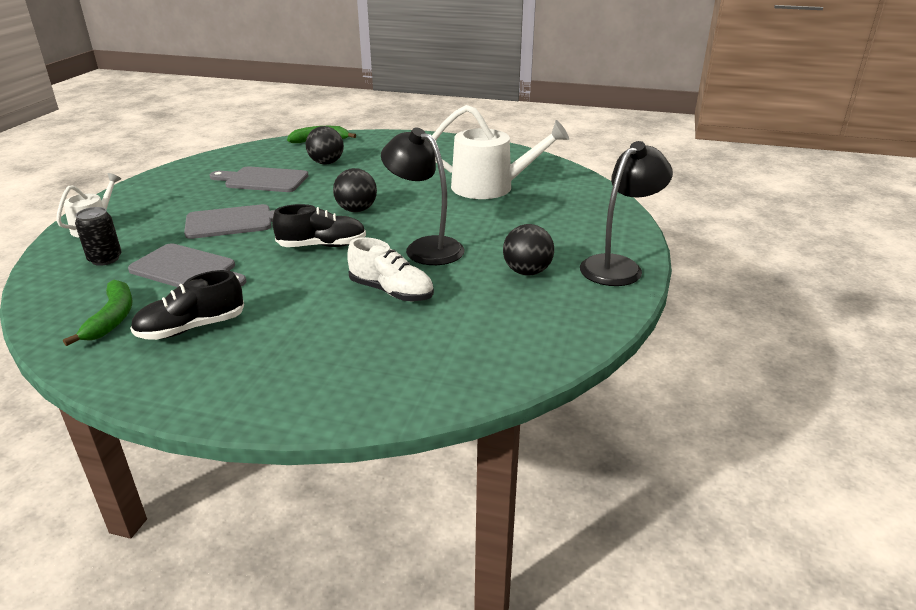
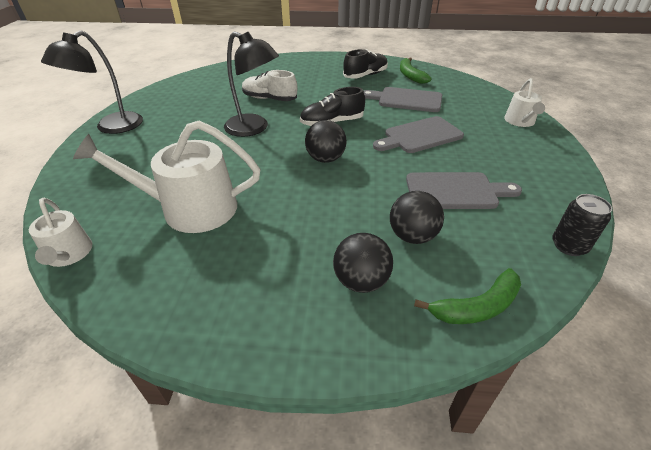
camera: 170 degrees right, 10 degrees up
black can [75,207,122,266] -> black can moved to [552,194,612,256]
black ball [503,224,554,275] -> black ball moved to [333,233,393,293]
none -> white watering can [29,198,93,267]

